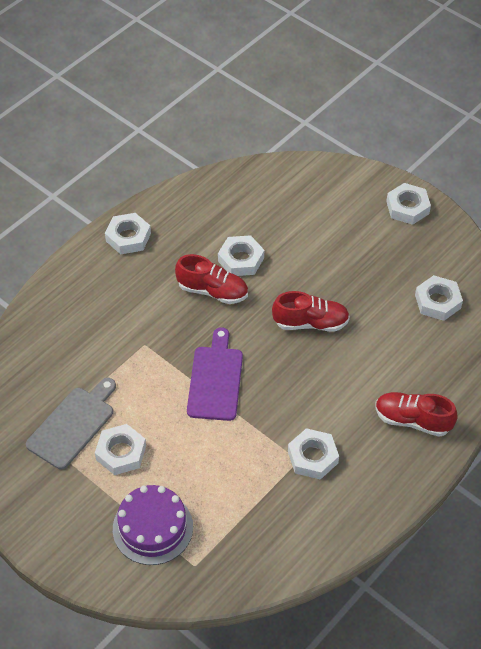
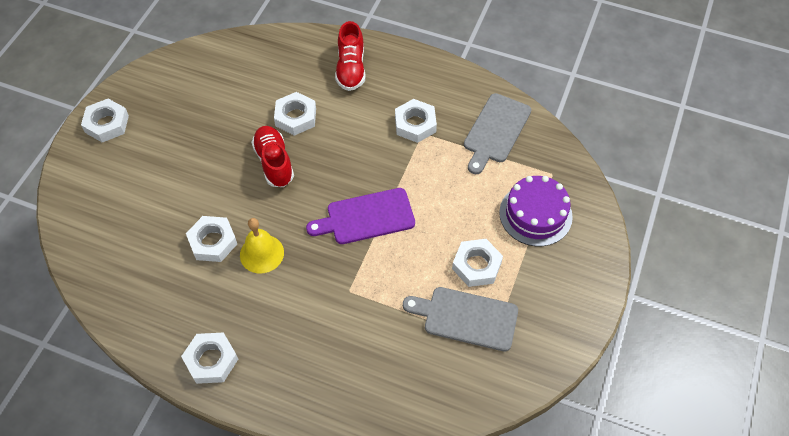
camera: 110 degrees left, 5 degrees up
red shoe [175,254,248,304] -> yellow bell [240,218,284,274]
white nut [415,275,463,321] -> white nut moved to [274,92,316,136]
none -> grey cutting board [464,93,531,174]

